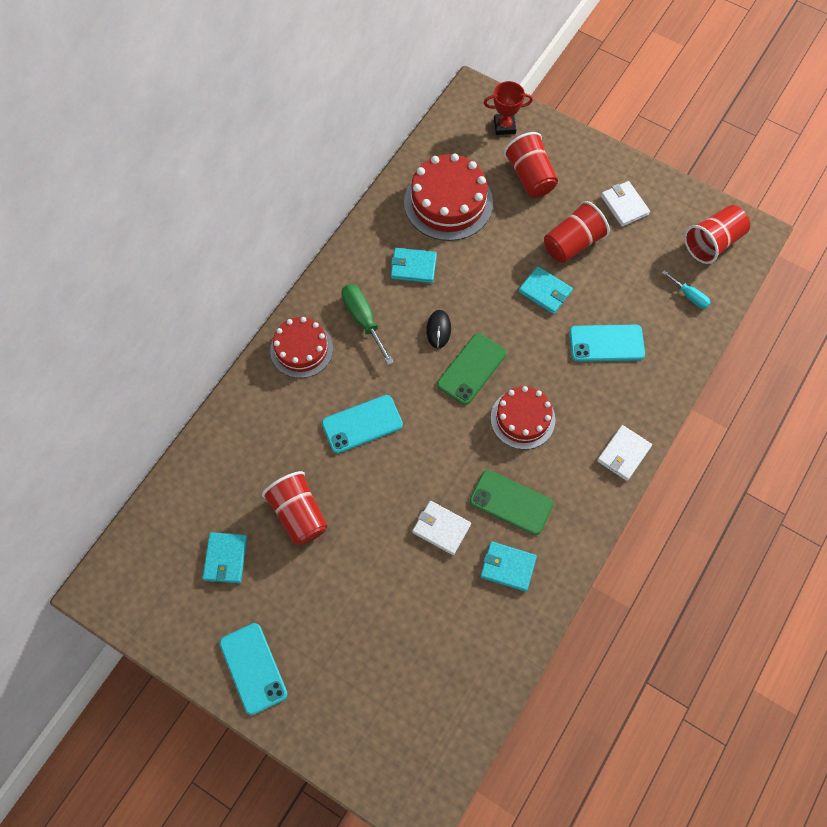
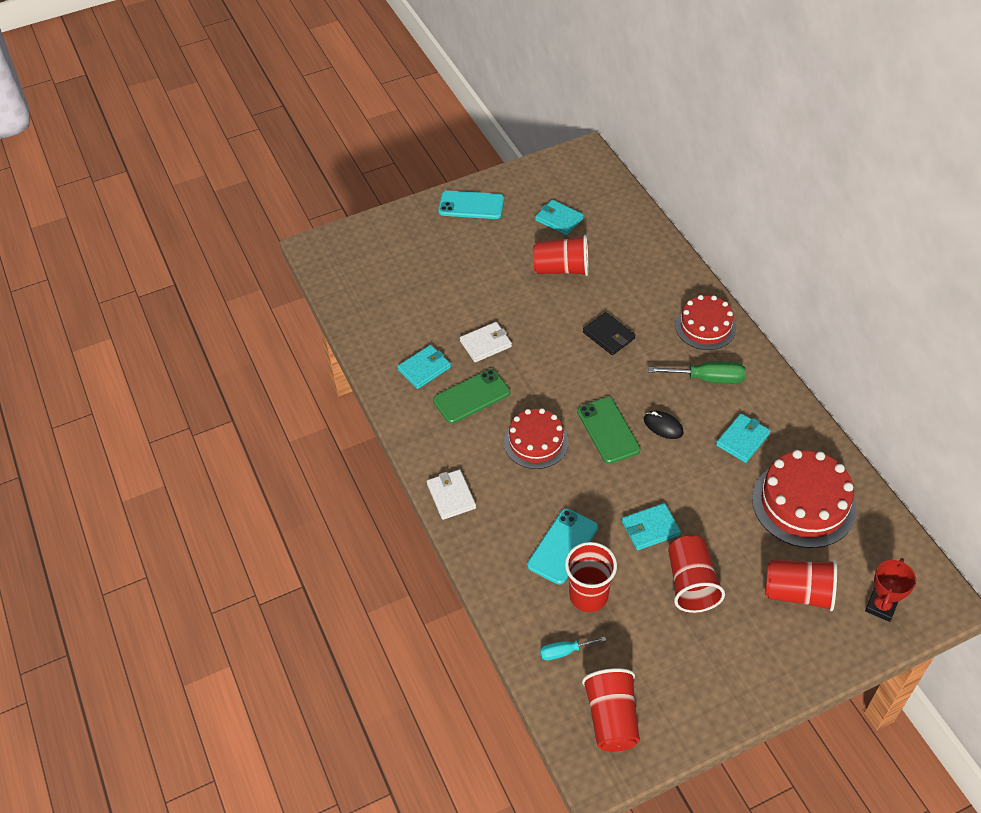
camera: 125 degrees right, 15 degrees down
turquoise phone [322,395,403,453] -> black wallet [583,312,636,355]
white wallet [601,181,650,227] -> none
none -> red cup [565,542,617,612]

